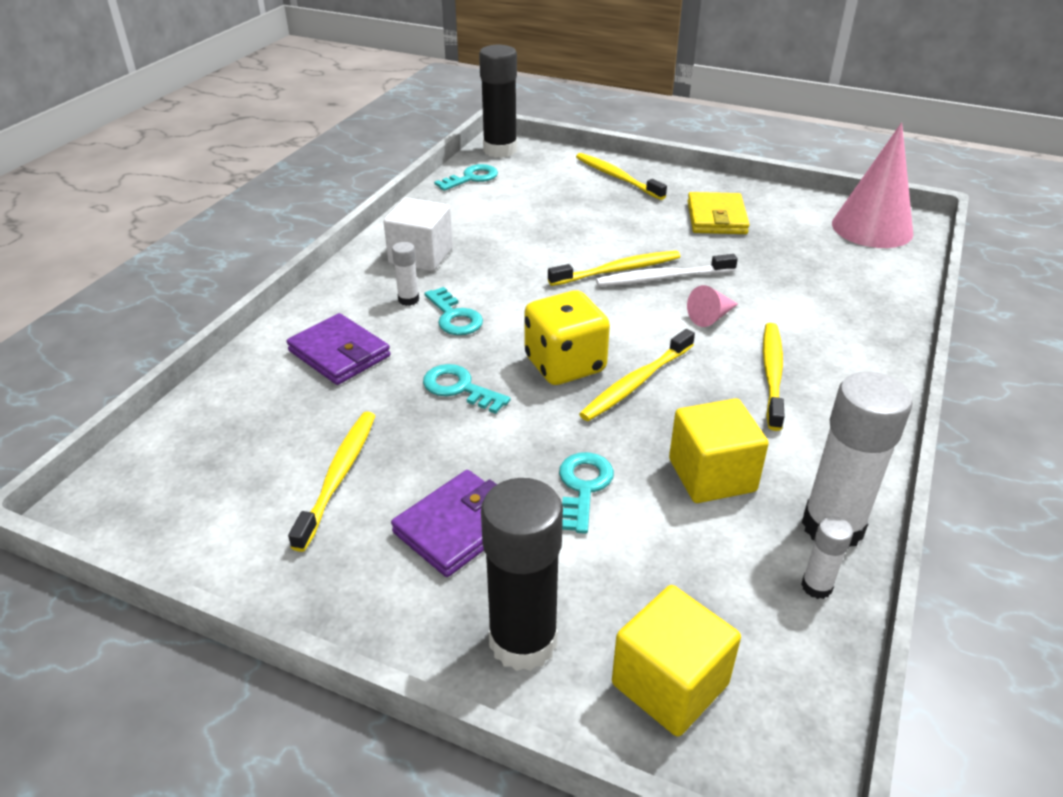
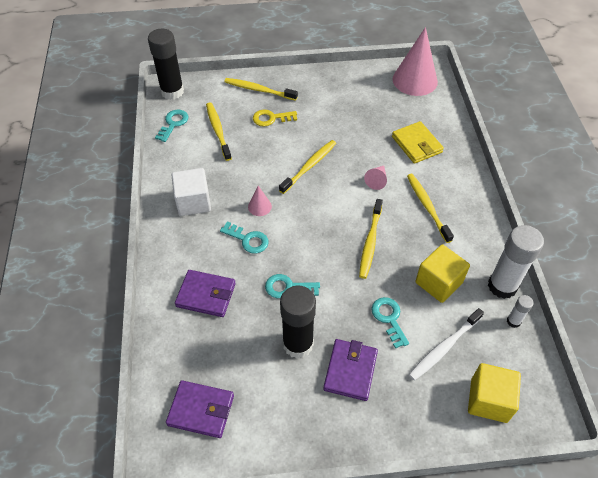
camera: 30 degrees left, 15 degrees up
yellow toothbrush [288,412,375,552] -> yellow toothbrush moved to [206,102,232,161]
white glue stick [392,242,419,306] -> none
black glue stick [481,478,563,671] -> black glue stick moved to [280,286,316,359]
yellow dice [524,290,610,385] -> none
white toothbrush [596,254,738,286] -> white toothbrush moved to [409,308,484,380]
yellow wallet [687,192,750,234] -> yellow wallet moved to [392,121,444,164]
none -> purple wallet [166,380,234,438]
none -> pink cone [248,186,272,216]
none -> yellow key [253,110,297,127]

